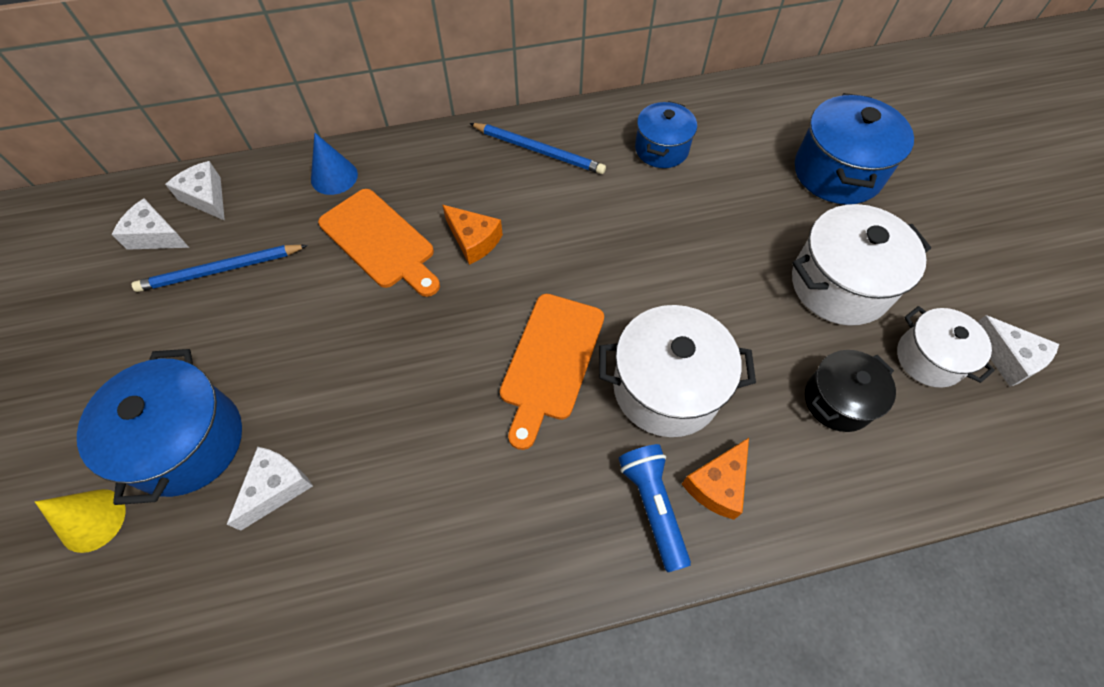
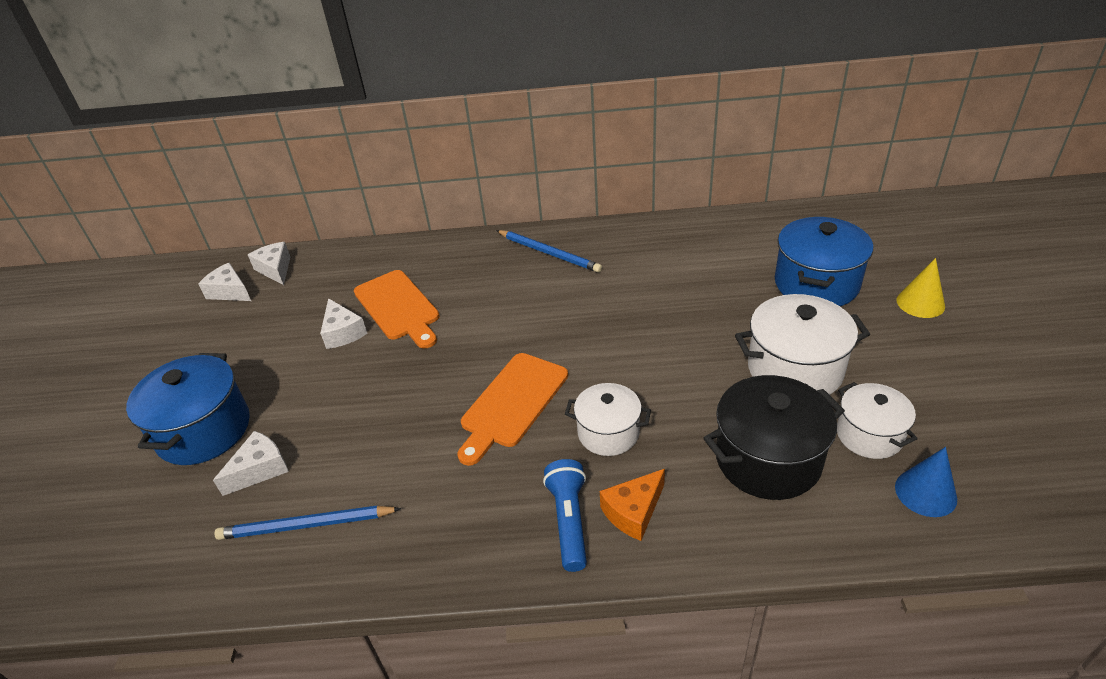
camera: 15 degrees right, 20 degrees down
yellow cone [35,489,126,553] -> yellow cone moved to [897,258,945,318]
blue pencil [131,245,308,292] -> blue pencil moved to [214,505,401,540]
blue cone [311,133,358,195] -> blue cone moved to [895,447,957,517]
orange cheese [442,205,503,265] -> none
white pot [599,305,756,437] -> white pot [565,383,651,456], size x0.63
blue pot [635,101,697,168] -> none
black pot [805,350,896,432] -> black pot [703,375,845,500], size x1.59
white cheese [978,315,1059,387] -> white cheese moved to [320,298,367,349]

